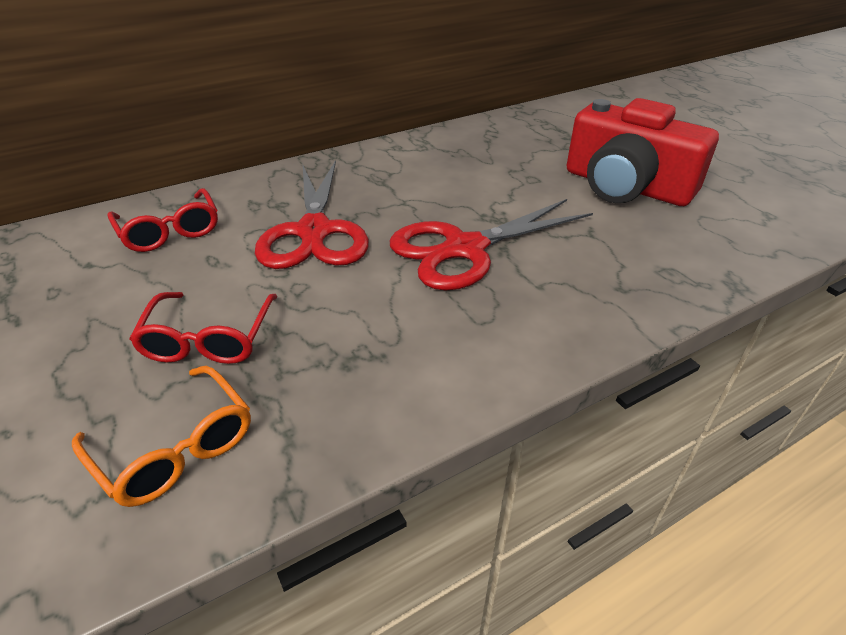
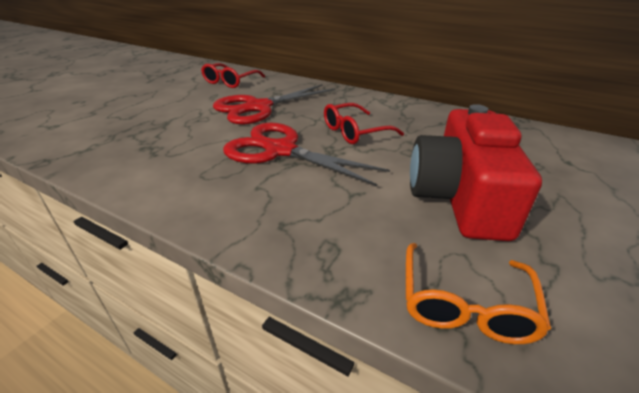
camera: 60 degrees right, 5 degrees down
orange glasses [72,366,251,507] -> orange glasses moved to [406,243,551,344]
red glasses [129,292,277,364] -> red glasses moved to [324,103,404,144]

